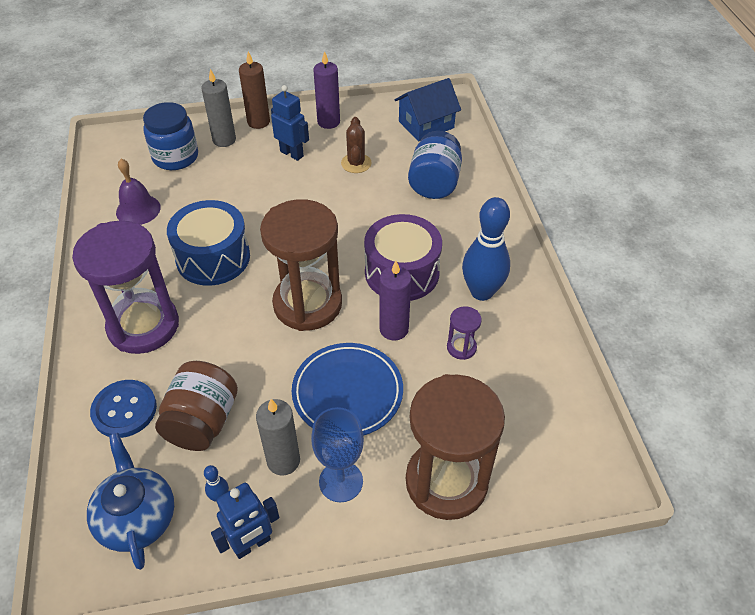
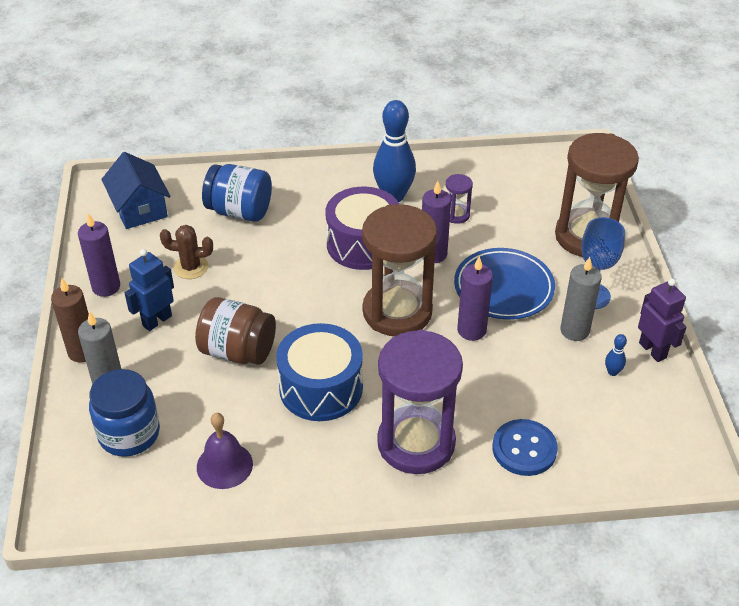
camera: 85 degrees left, 5 degrees down
blue teapot [87,433,174,570] -> none
brown jar [155,361,238,451] -> brown jar moved to [195,297,276,365]
blue robot [211,483,279,559] -> purple robot [638,279,687,362]
none -> purple candle [457,256,493,341]

